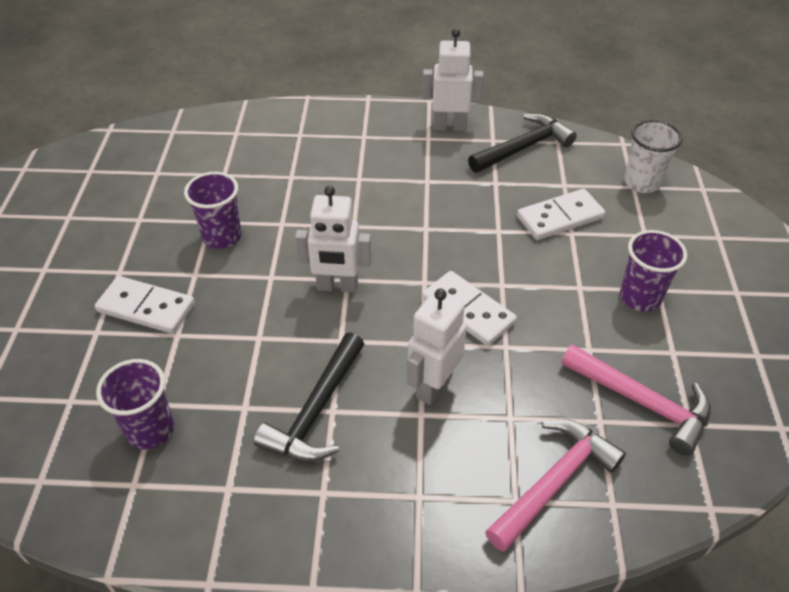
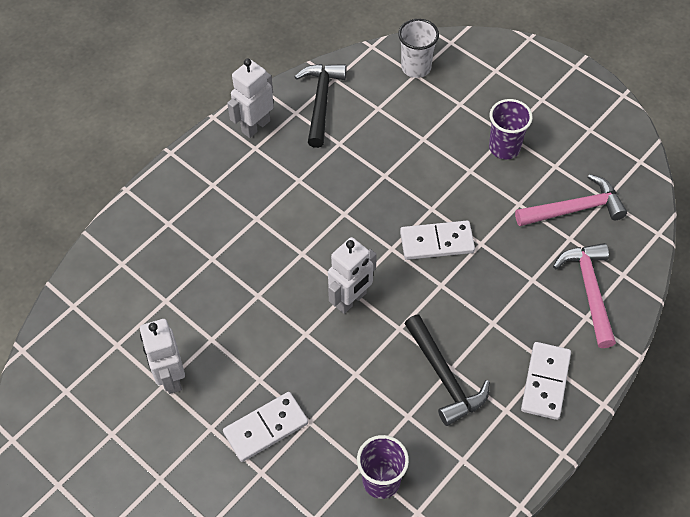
camera: 50 degrees left, 10 degrees up
purple cup [184,172,242,249] -> none
white robot [407,289,467,405] -> white robot moved to [140,319,185,394]
white domino [517,189,605,240] -> white domino moved to [521,342,571,420]

